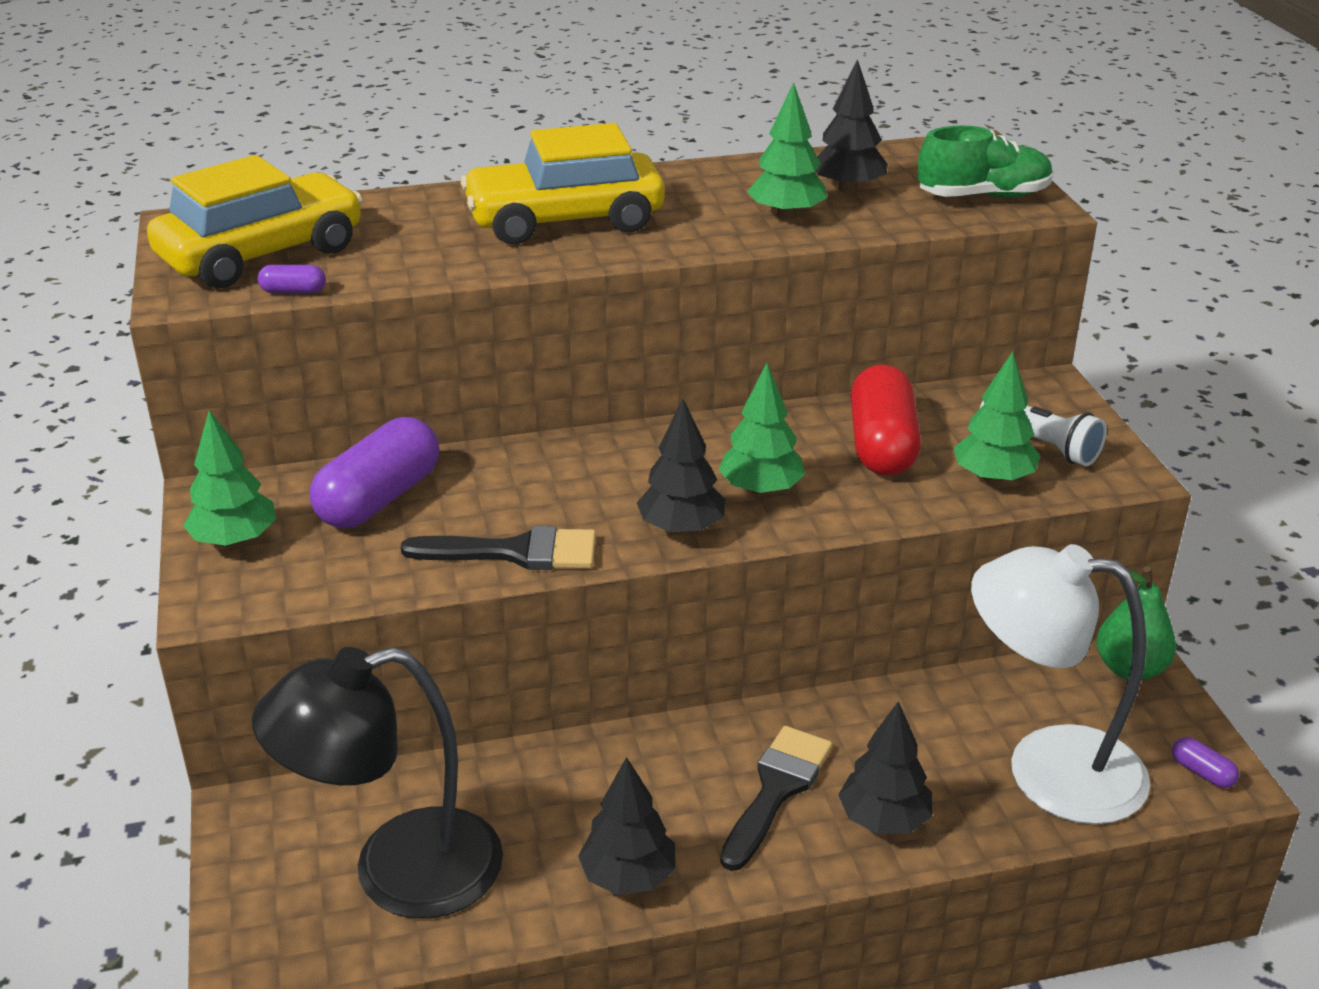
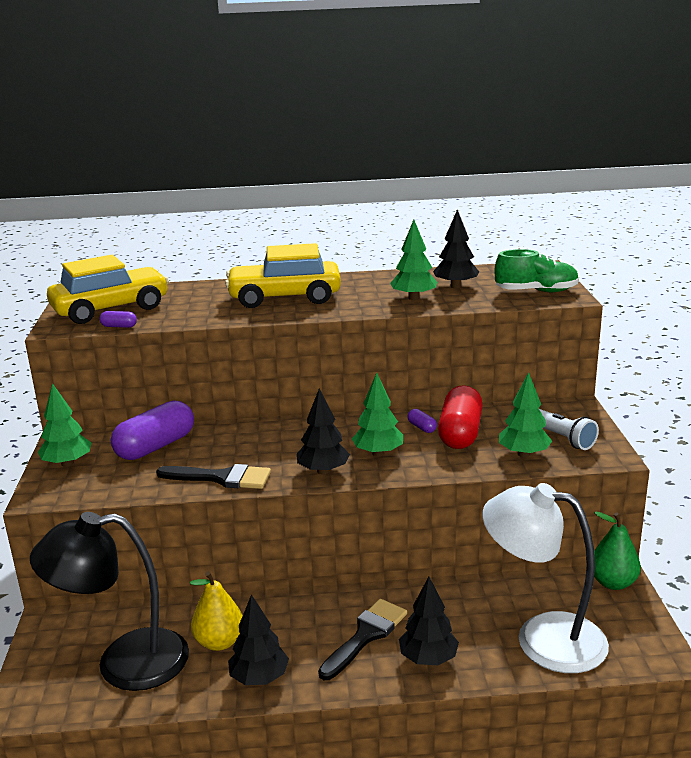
camera: 10 degrees right, 10 degrees down
purple capsule [1172,737,1239,788] -> purple capsule moved to [407,409,437,433]
none -> yellow pear [190,571,243,651]

